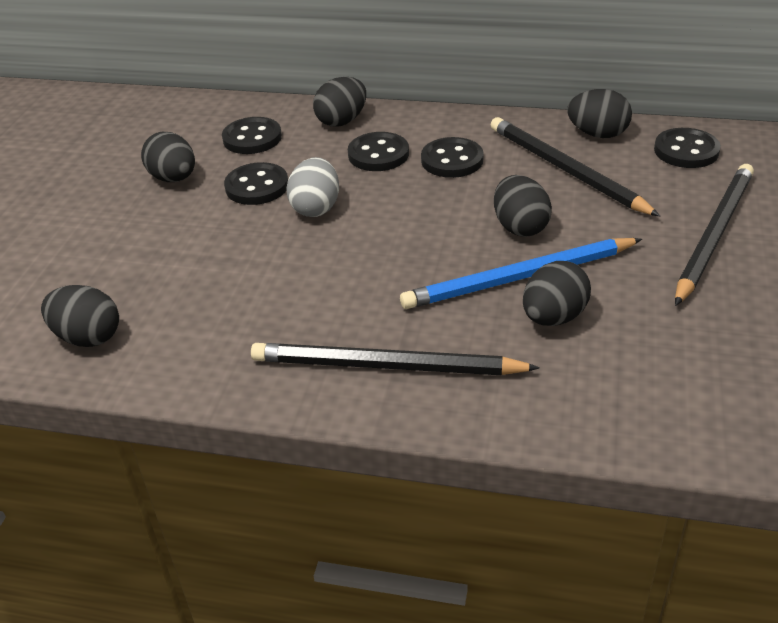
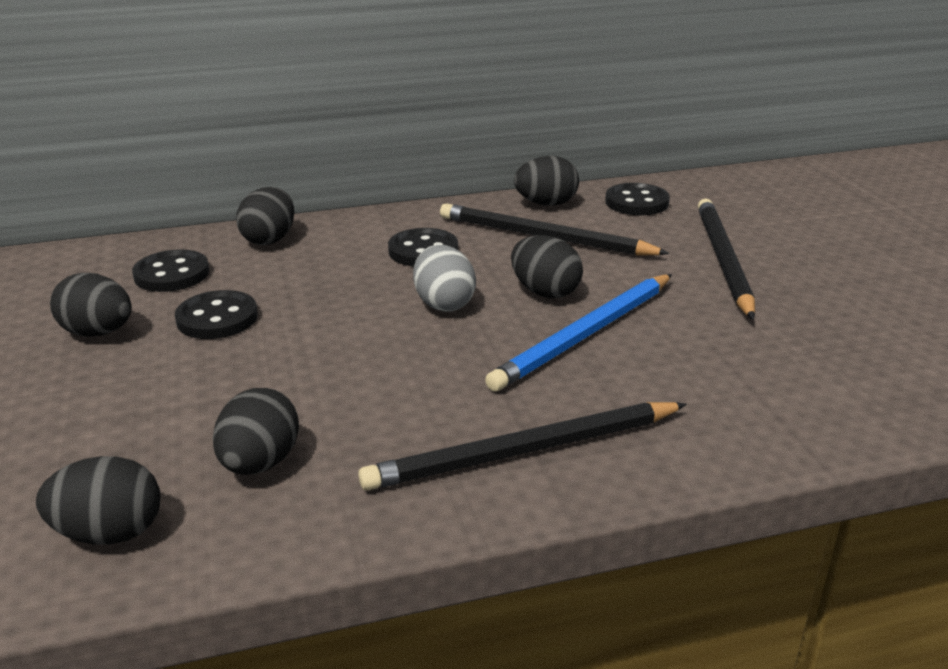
camera: 30 degrees left, 10 degrees down
grey egg [287,157,339,217] -> grey egg moved to [413,245,476,312]
black button [348,132,409,171] -> none
black egg [523,261,591,326] -> black egg moved to [213,388,299,475]

